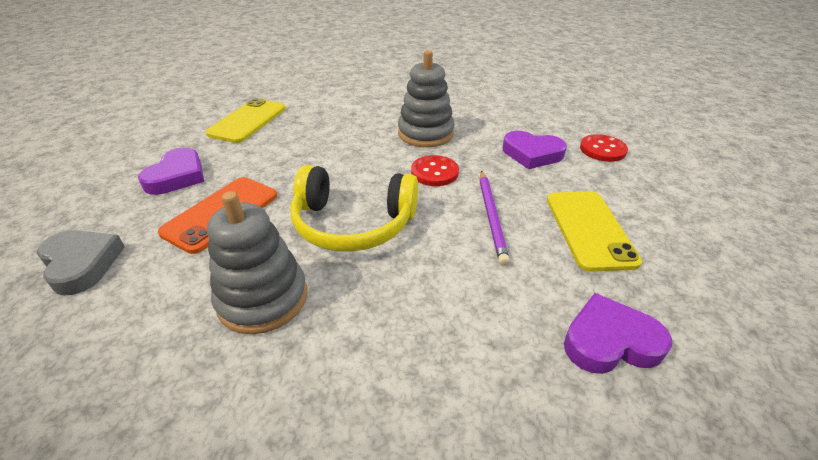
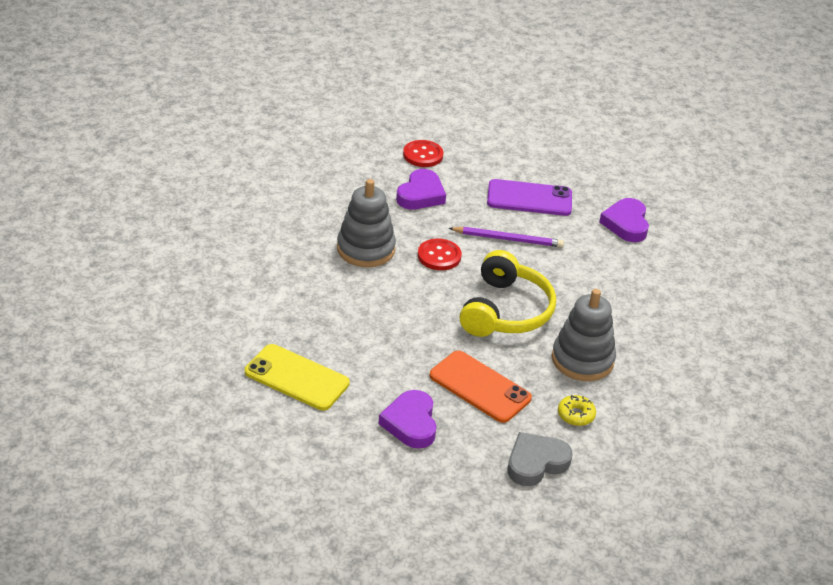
camera: 85 degrees left, 0 degrees up
purple heart [138,148,204,195] -> purple heart turned 120 degrees counterclockwise [379,390,437,449]
yellow phone [547,191,642,272] -> purple phone [487,179,572,216]
none -> yellow donut [558,395,596,426]

